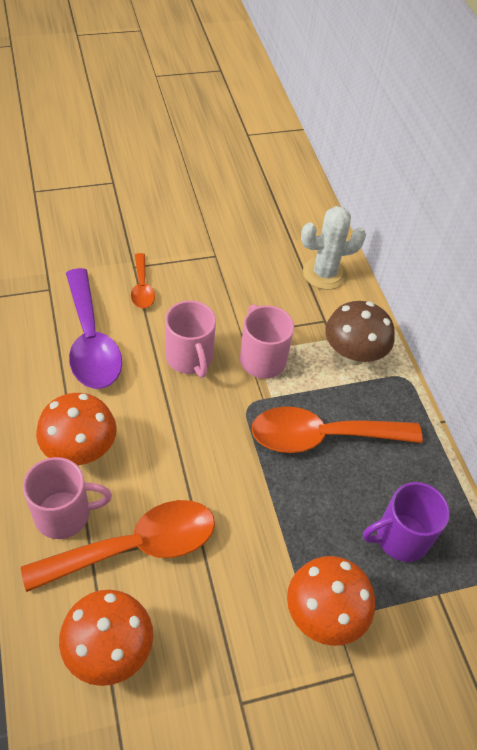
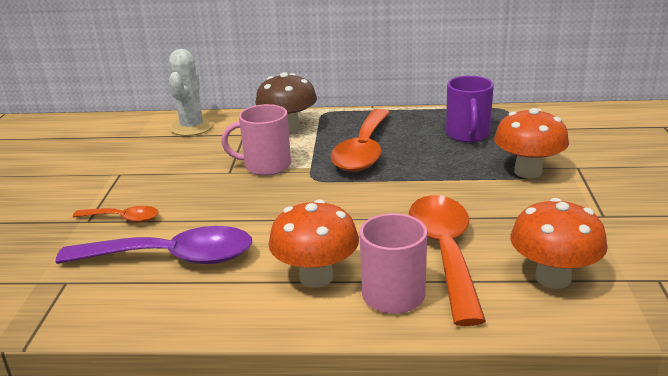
camera: 65 degrees left, 25 degrees down
pink mug [165,300,216,378] -> none

